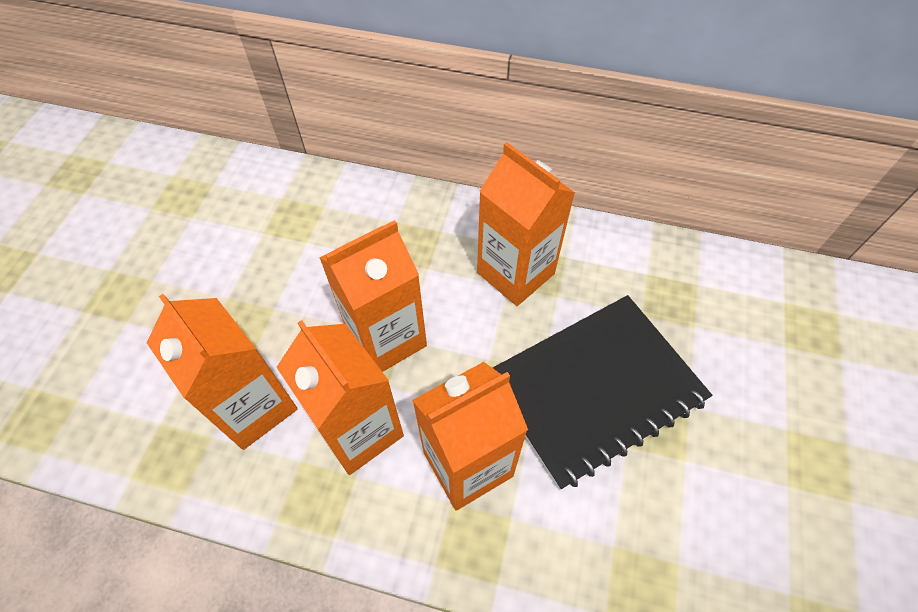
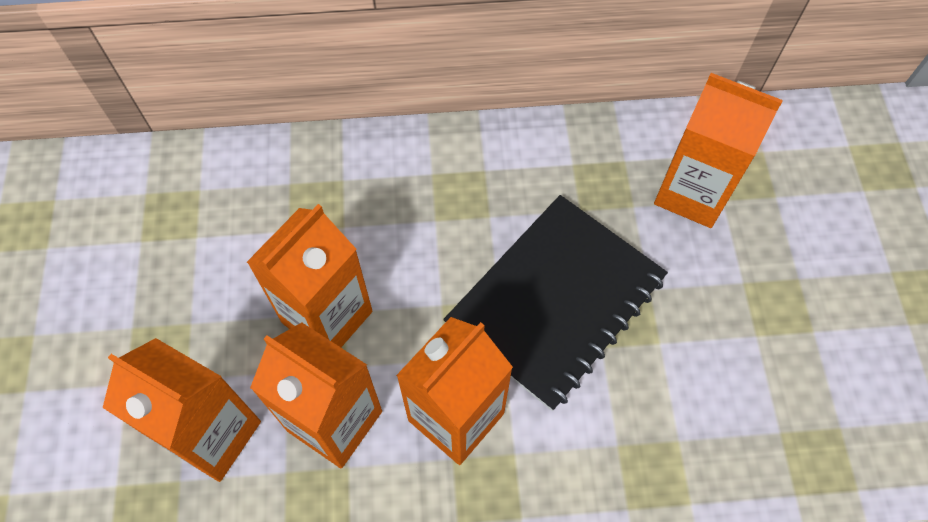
camera: 20 degrees left, 5 degrees up
orange carton [477,142,575,306] -> orange carton moved to [654,73,783,228]

